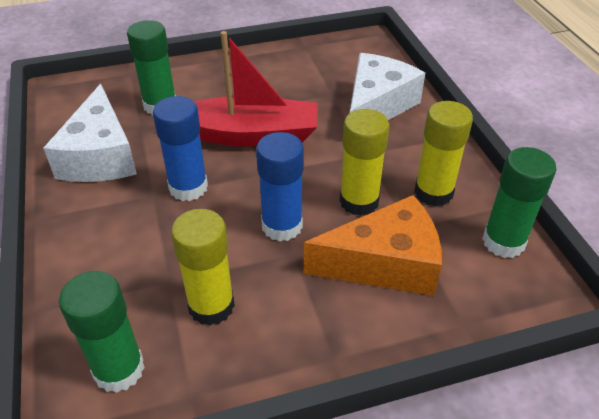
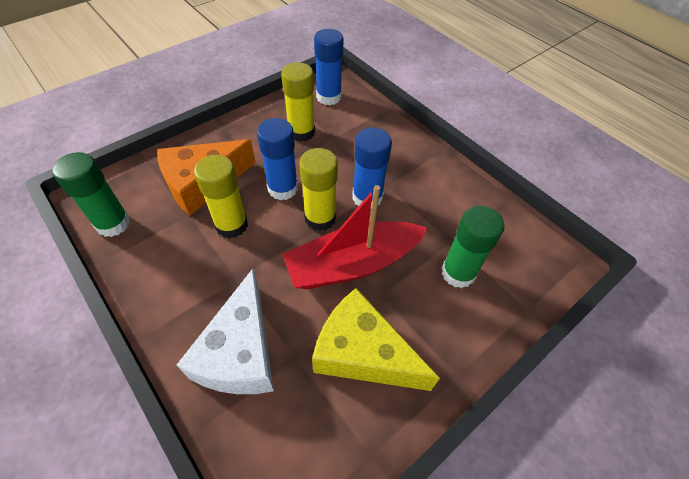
camera: 155 degrees right, 10 degrees up
white cheese [43,84,137,182] -> none
green glue stick [59,271,145,393] -> blue glue stick [314,29,344,105]
yellow glue stick [414,101,473,207] -> yellow glue stick moved to [299,148,338,231]
none -> yellow cheese [312,288,440,391]

